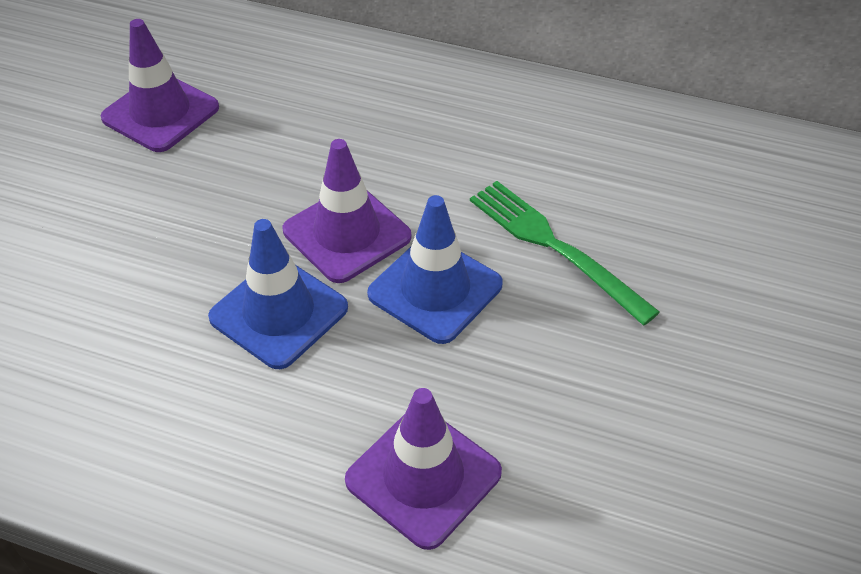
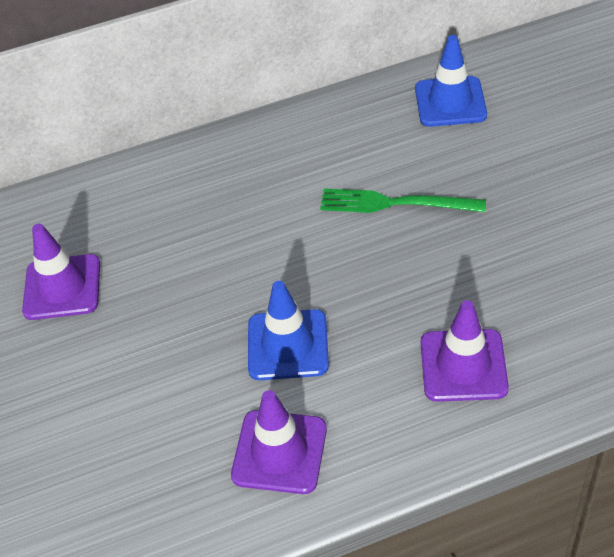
camera: 35 degrees left, 0 degrees up
purple traffic cone [283,139,411,283] -> purple traffic cone moved to [231,390,327,494]
blue traffic cone [367,195,503,344] -> blue traffic cone moved to [415,35,487,127]

